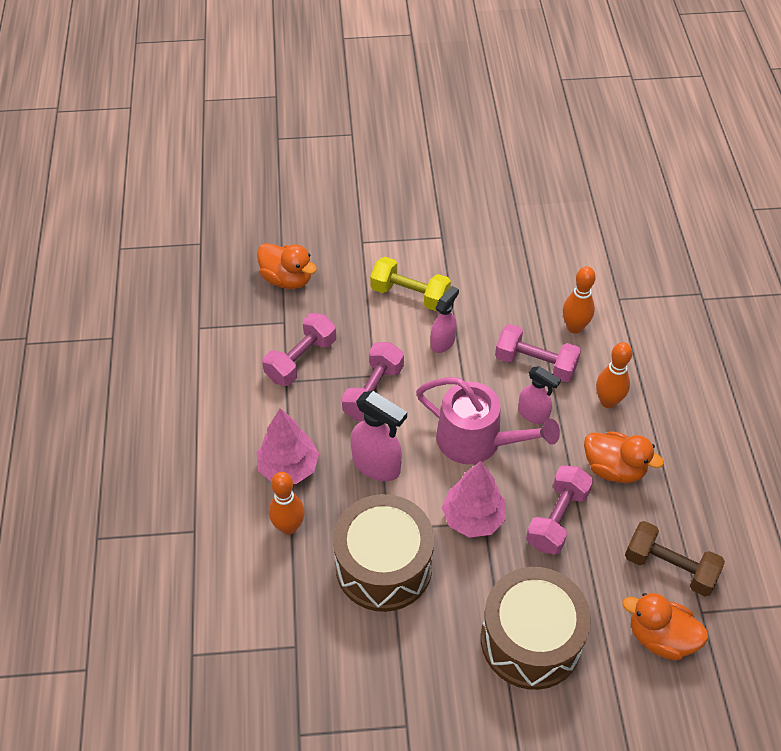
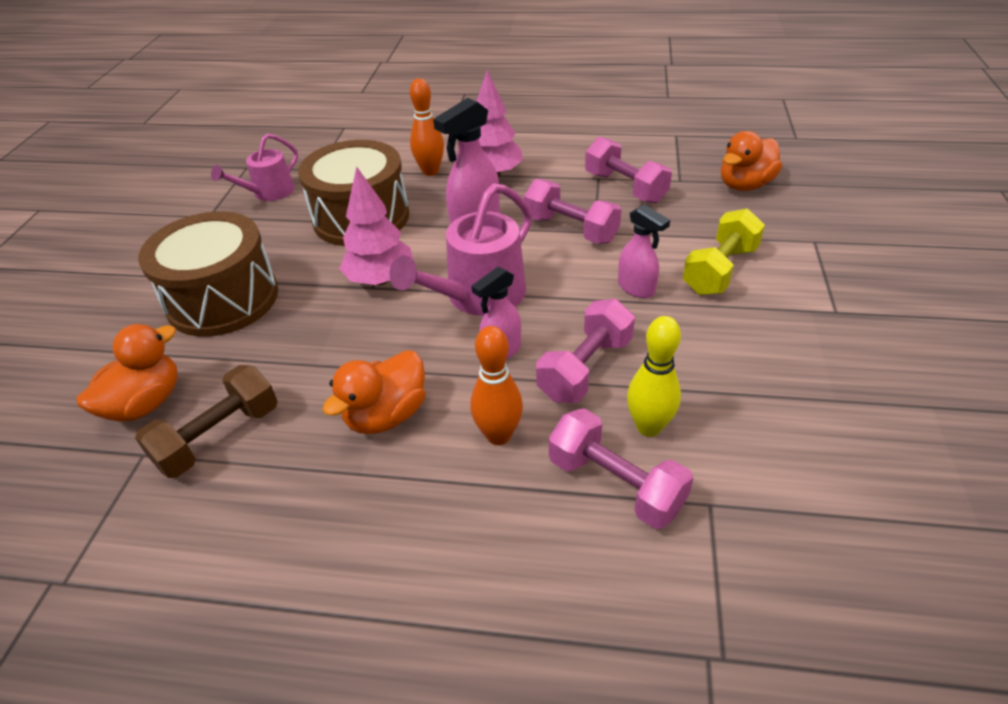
camera: 105 degrees right, 10 degrees down
pink dumbbell [526,465,593,555] -> pink dumbbell moved to [549,408,693,529]
orange bowling pin [563,266,596,334] -> yellow bowling pin [627,316,681,437]
none -> pink watering can [211,134,298,201]

